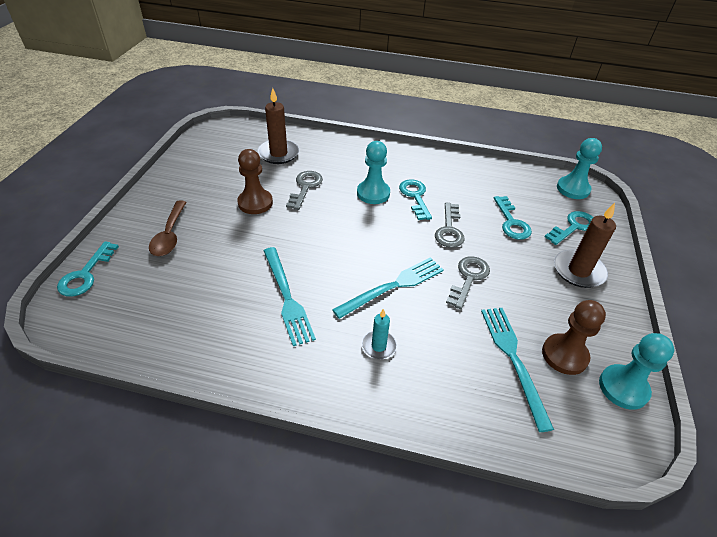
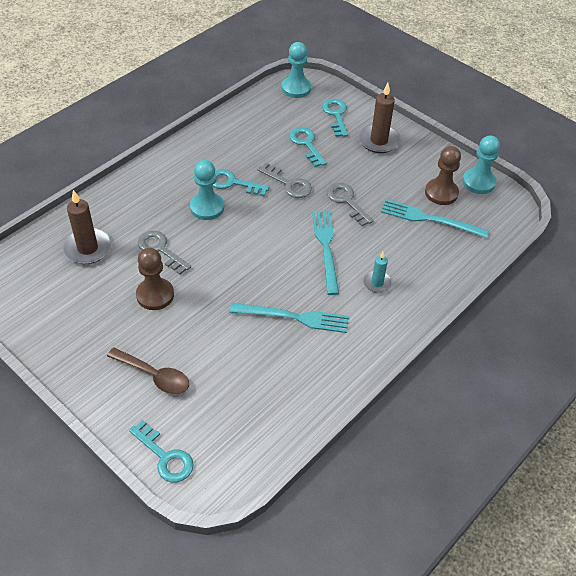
camera: 60 degrees left, 5 degrees up
turquoise key [494,196,532,239] -> turquoise key turned 135 degrees counterclockwise [289,127,327,167]

